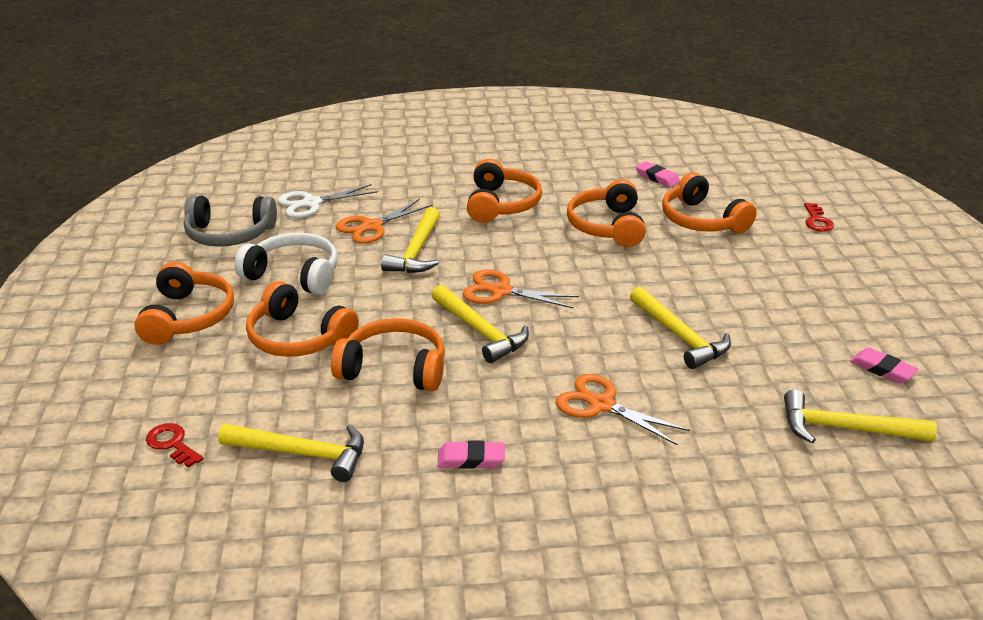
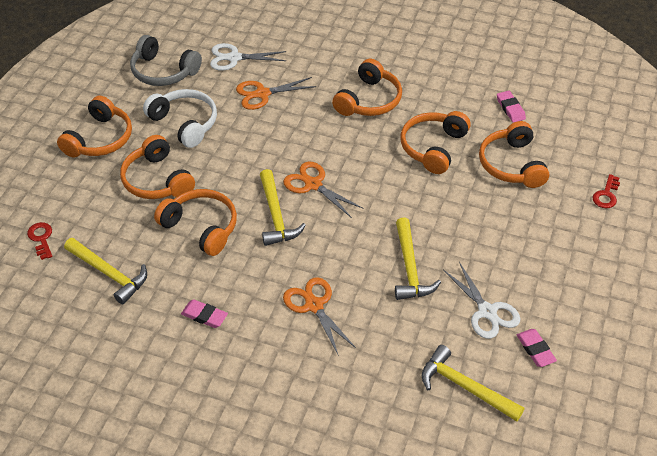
camera: 25 degrees right, 15 degrees up
yellow hammer [381,207,440,273] -> none
none -> white scissors [443,262,520,339]

